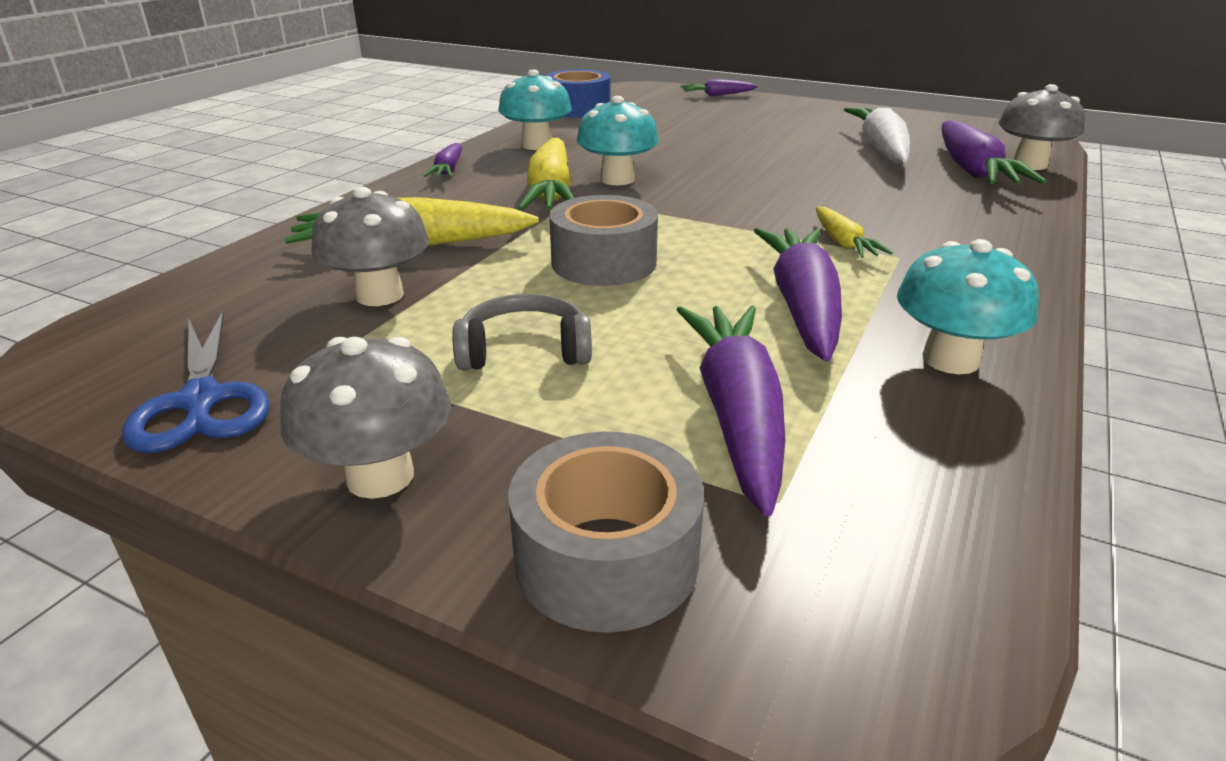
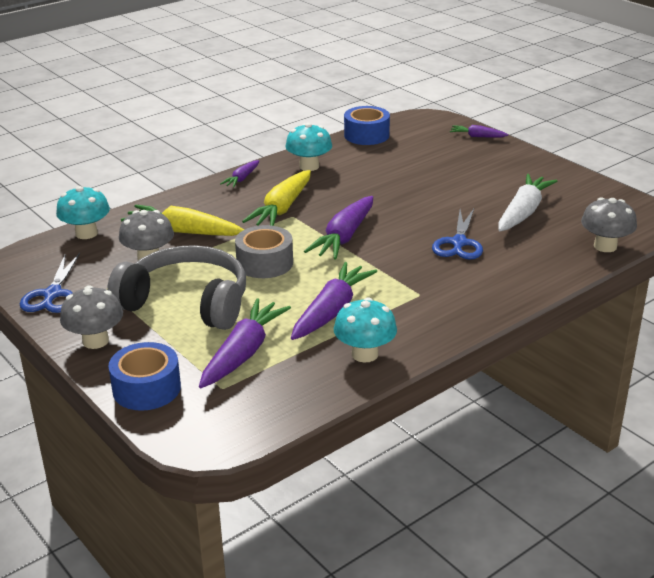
camera: 25 degrees right, 0 degrees up
grey headphones [453,294,592,370] -> grey headphones [107,245,246,330], size x2.07
grey tape [508,432,704,633] -> blue tape [108,342,181,411]
turquoise mushroom [577,96,659,185] -> turquoise mushroom moved to [56,186,110,239]
yellow carrot [816,207,893,258] -> none
purple carrot [942,120,1046,184] -> purple carrot moved to [304,196,373,259]
none -> blue scissors [432,209,483,260]

